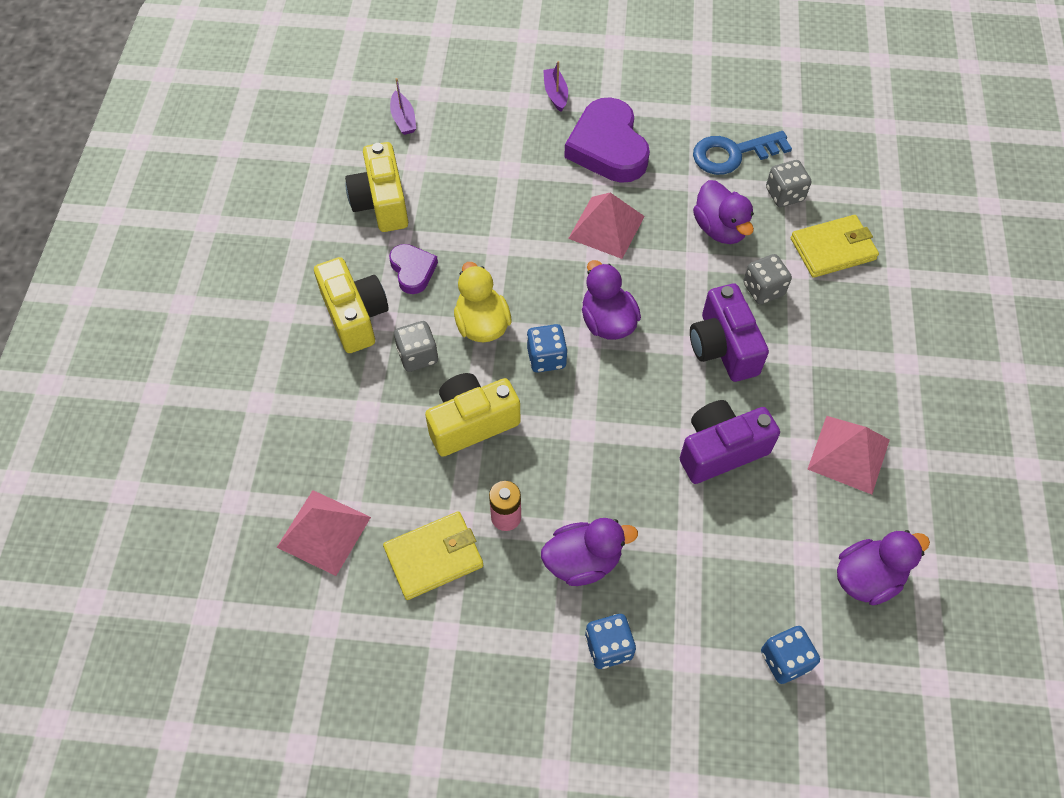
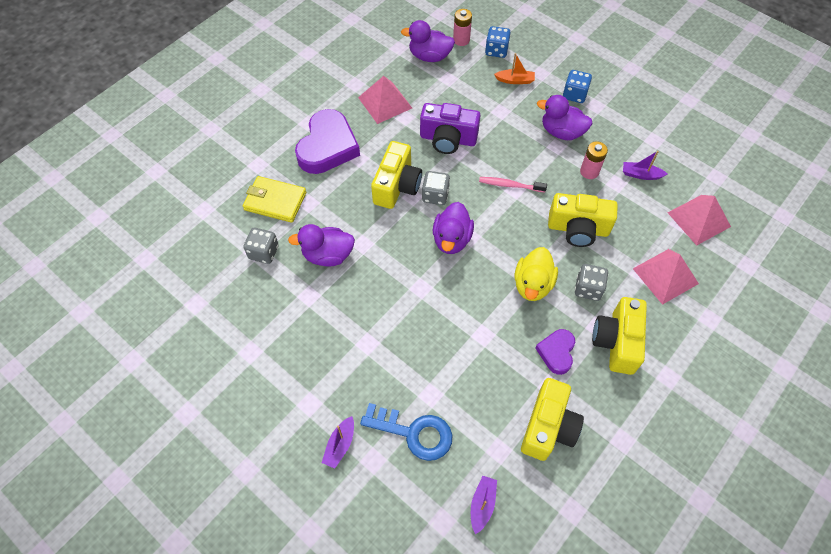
camera: 145 degrees left, 0 degrees up
yellow wallet [383,511,483,600] -> purple boat [623,151,667,180]
blue dice [527,324,568,373] -> none
purple heart [564,97,650,183] -> purple heart moved to [295,109,360,174]
pink pyramid [568,193,645,259] -> pink pyramid moved to [633,249,699,305]
purple camera [690,284,769,382] -> yellow camera [371,141,422,209]
blue key [693,131,792,175] -> blue key moved to [360,403,452,461]
purple duck [693,180,754,244] -> purple duck turned 105 degrees counterclockwise [288,224,355,266]
grey dice [743,254,792,304] -> grey dice moved to [422,171,450,205]
none -> pink battery [453,9,472,46]
none -> pink toothbrush [479,177,547,192]
none -> orange boat [494,53,535,84]

